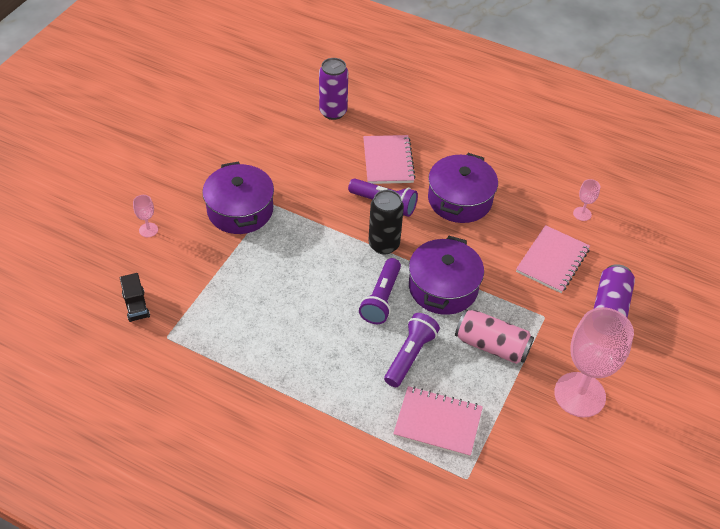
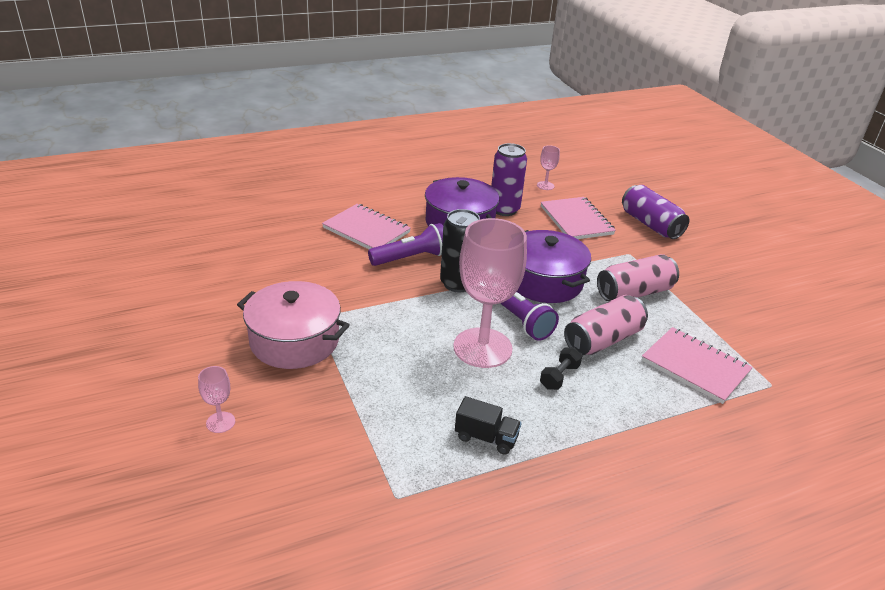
camera: 50 degrees left, 15 degrees down
black truck [120,273,150,322] -> black truck moved to [455,396,521,455]
purple pot [202,161,274,234] -> pink pot [237,281,350,369]
purple can [319,58,348,120] -> purple can moved to [491,143,527,216]
purple flashlight [384,313,440,387] -> pink can [564,295,648,356]
pink notebook [393,386,483,457] -> pink notebook turned 75 degrees clockwise [642,327,753,404]
pink goblet [554,307,634,417] -> pink goblet moved to [453,218,527,368]
none -> black dumbbell [540,347,582,390]

